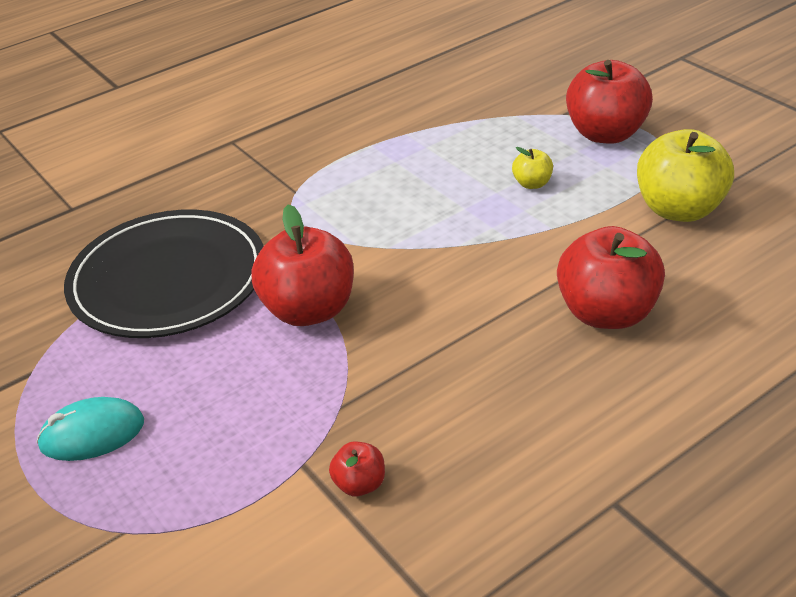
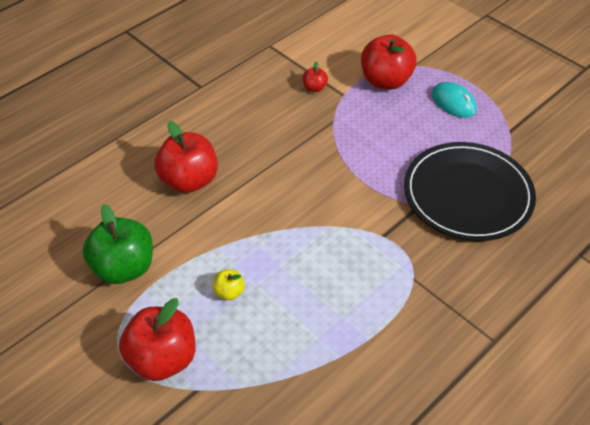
camera: 170 degrees right, 10 degrees up
turquoise mouse [36,397,144,461] -> turquoise mouse turned 75 degrees clockwise [432,82,477,118]
red apple [251,204,354,326] -> red apple moved to [361,35,417,90]
yellow apple [637,129,734,222] -> green apple [83,204,153,284]

